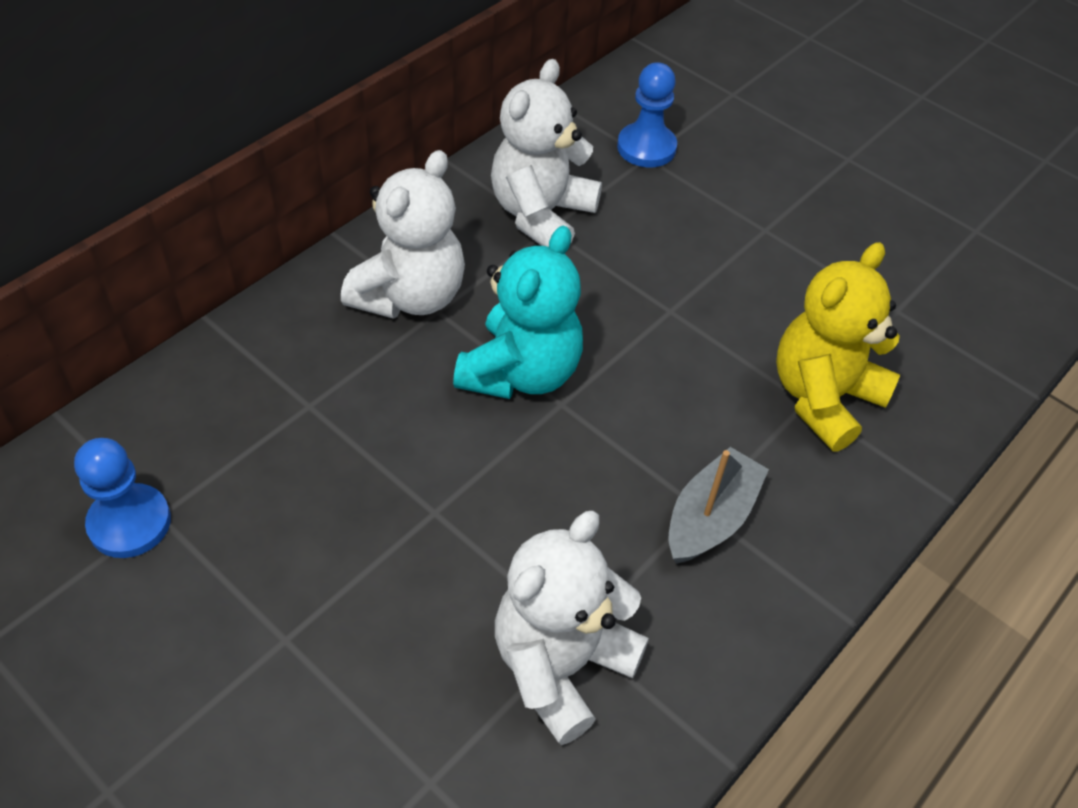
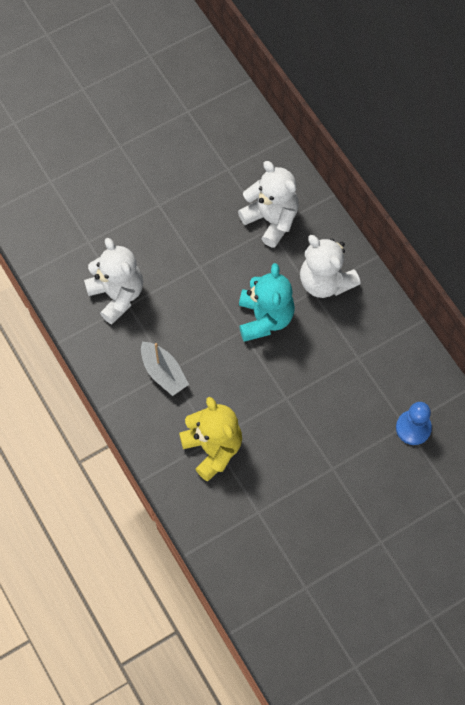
camera: 110 degrees right, 15 degrees up
blue pawn [74,438,171,558] -> none
turquoise teddy bear [453,226,583,399] -> turquoise teddy bear turned 135 degrees counterclockwise [239,263,295,342]
white teddy bear [491,59,602,247] -> white teddy bear moved to [238,161,299,248]

